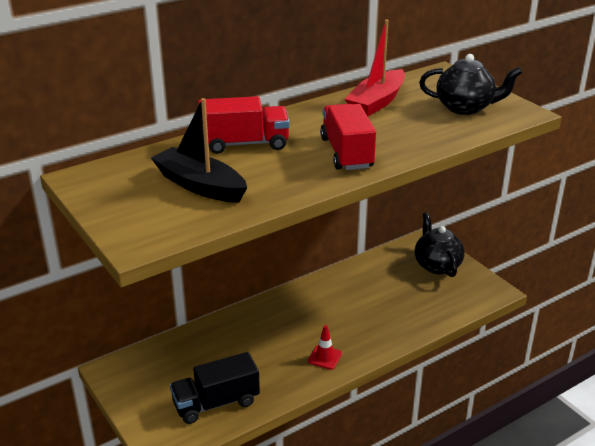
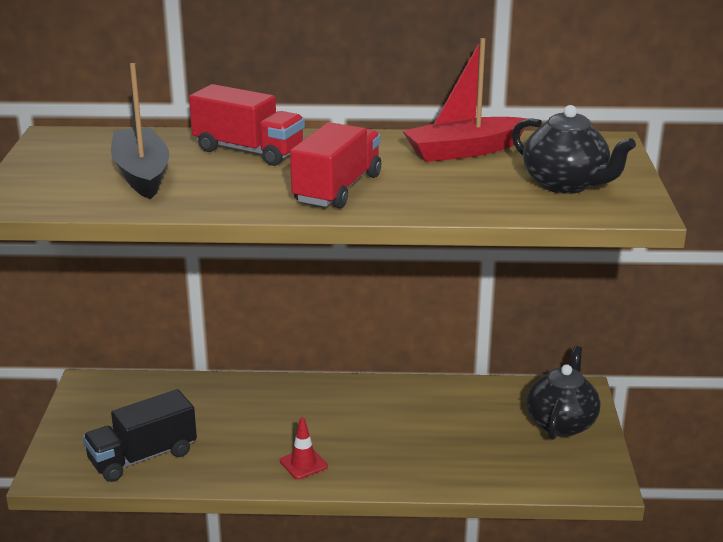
camera: 35 degrees right, 5 degrees down
black truck [170,352,260,424] -> black truck turned 45 degrees counterclockwise [83,389,197,482]

